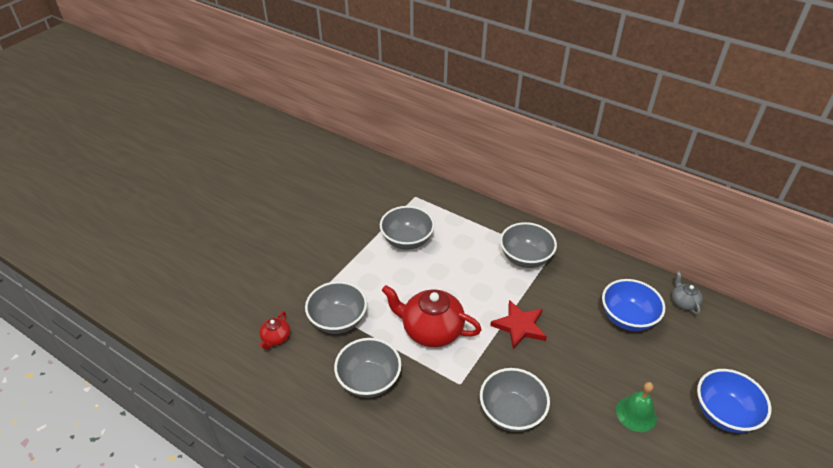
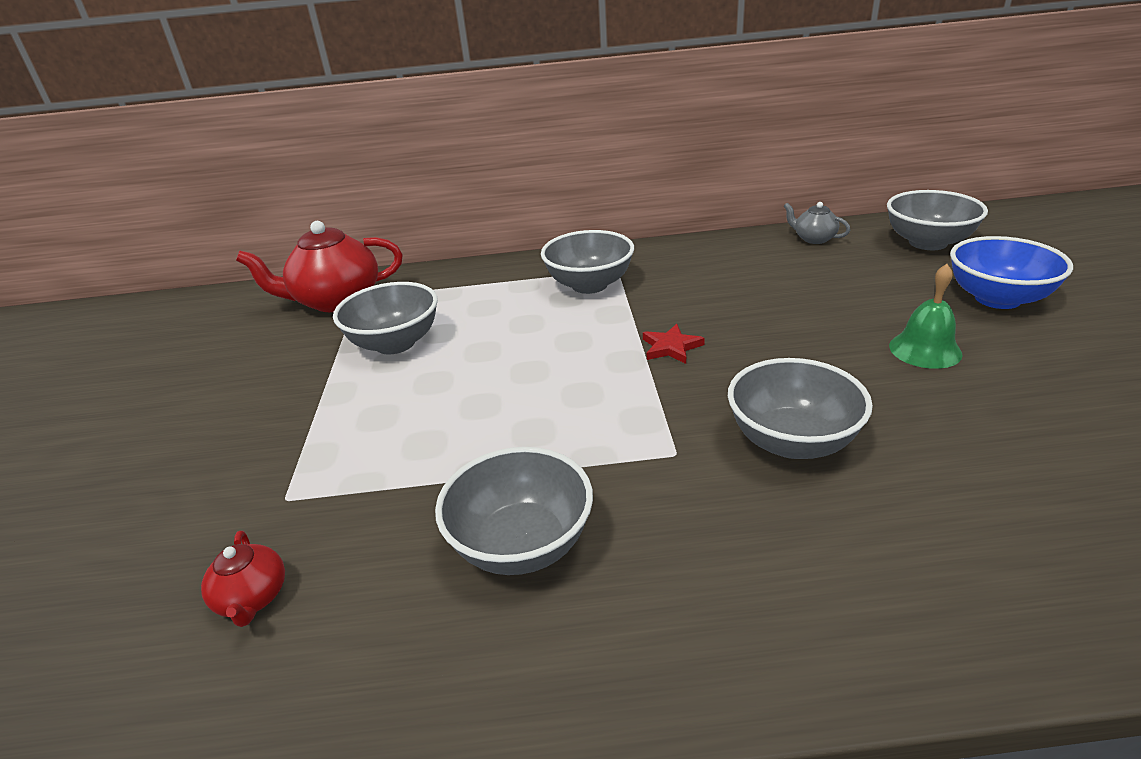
camera: 35 degrees left, 10 degrees down
grey bowl [305,281,367,334] -> grey bowl moved to [887,190,988,250]
red teapot [382,285,482,347] -> red teapot moved to [236,221,402,312]
red star [490,300,547,349] -> red star [643,324,705,364], size x0.63
blue bowl [602,279,665,331] -> none

